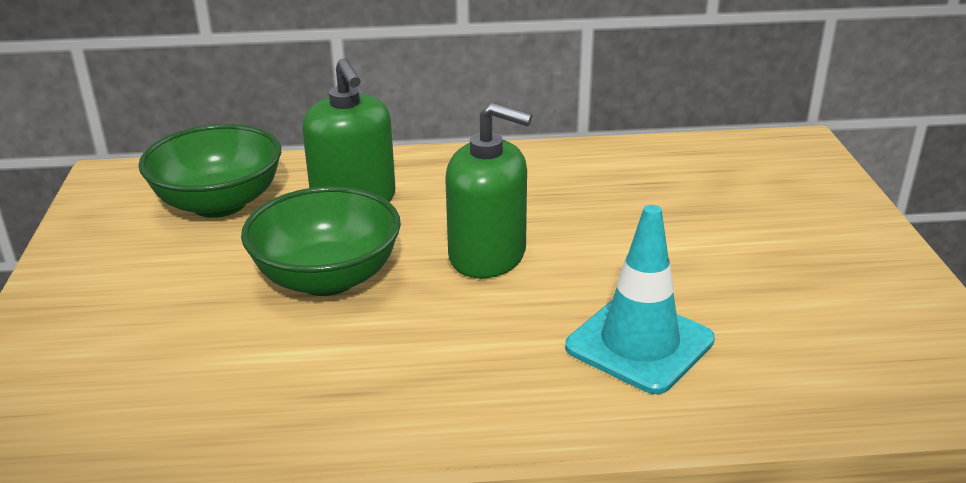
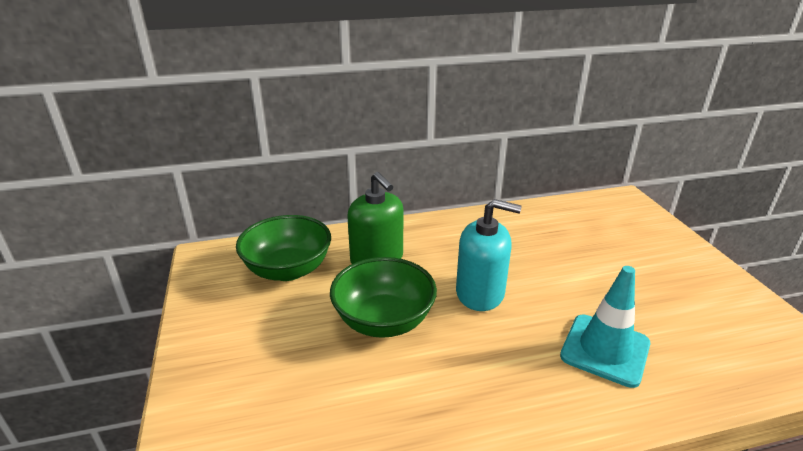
camera: 10 degrees left, 0 degrees up
green soap dispenser [445,103,532,278] -> turquoise soap dispenser [456,199,522,311]

